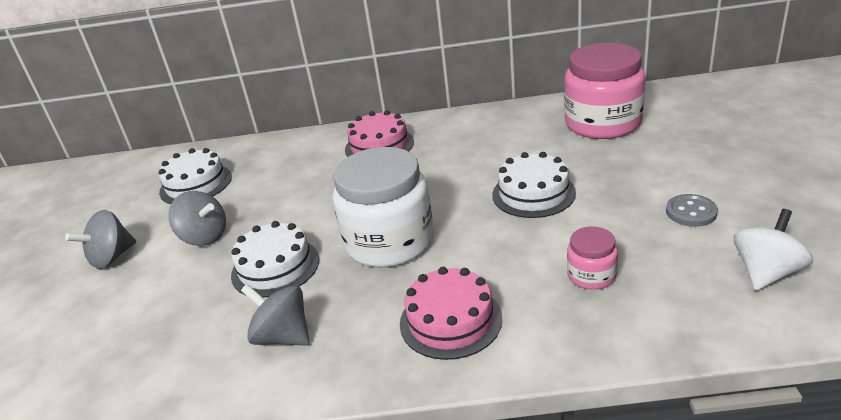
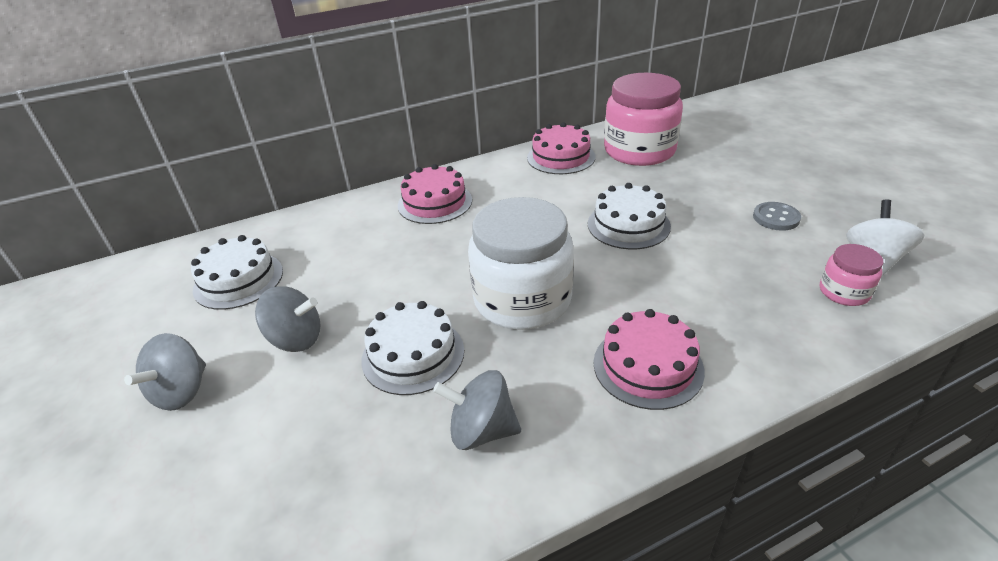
camera: 25 degrees left, 5 degrees up
pink jar [567,226,618,290] -> pink jar moved to [820,244,883,306]
none -> pink cake [527,122,595,174]

